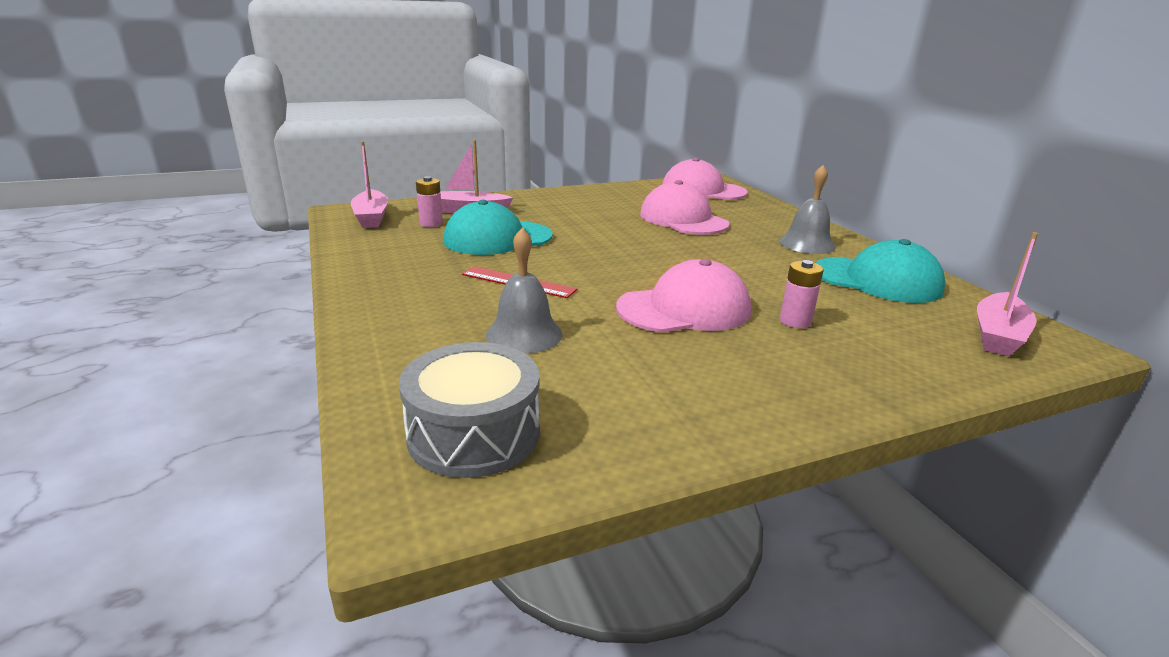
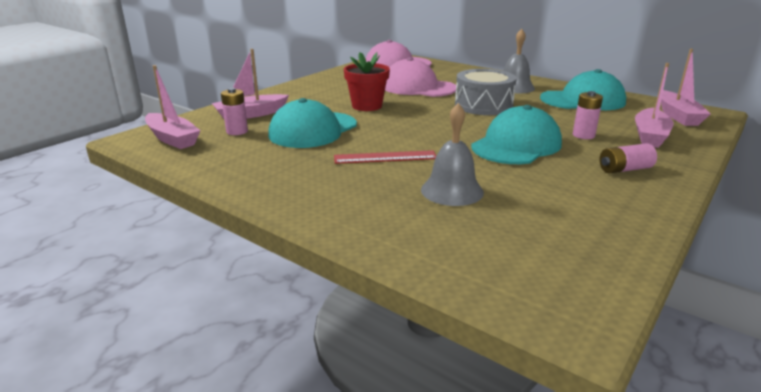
camera: 30 degrees left, 0 degrees up
grey drum [399,342,540,478] -> grey drum moved to [455,69,517,115]
pink cap [616,259,751,333] -> turquoise cap [471,105,562,164]
none -> red flower pot [344,52,390,111]
none -> pink battery [600,143,657,174]
none -> pink boat [635,63,673,148]

